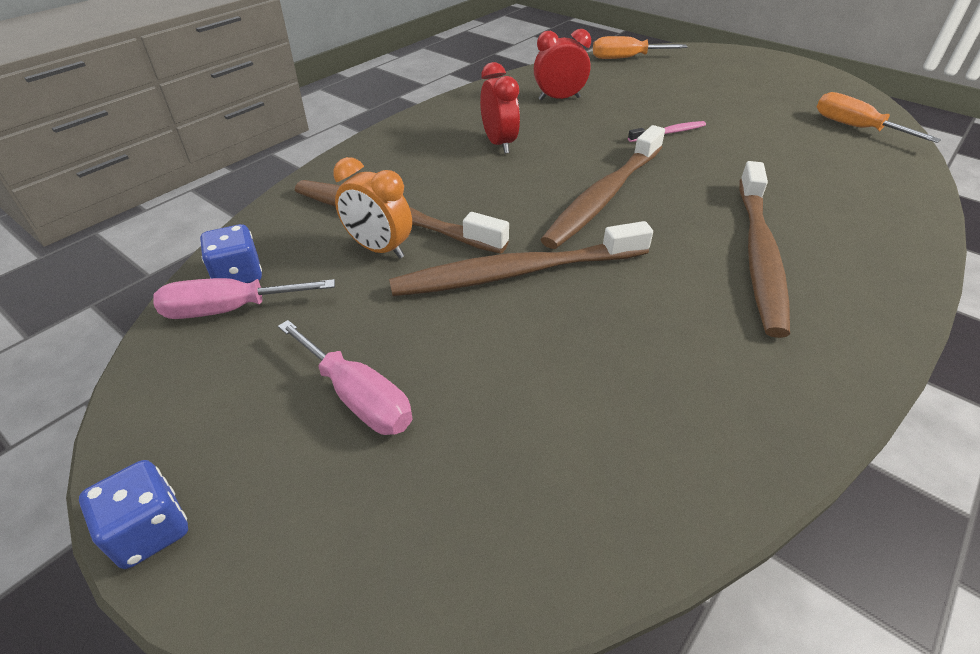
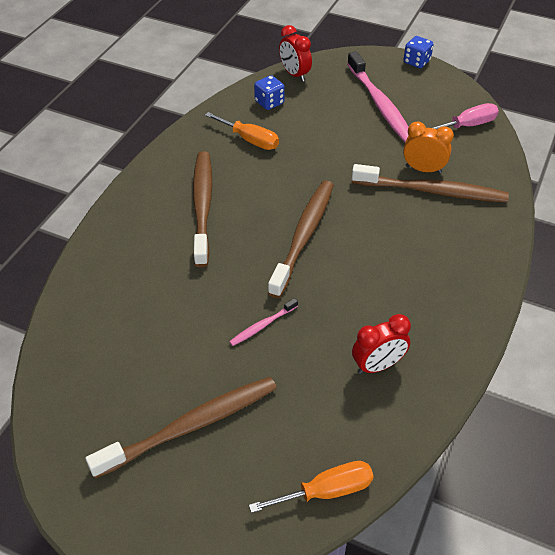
camera: 165 degrees right, 5 degrees up
blue dice [200,224,262,283] -> blue dice moved to [254,75,285,110]
pink screwdriver [278,320,412,435] -> pink toothbrush [347,51,409,142]
brown toothbrush [389,221,653,296] -> brown toothbrush moved to [85,377,277,479]
red clock [480,62,520,154] -> red clock moved to [279,25,312,82]
orange screwdriver [817,92,941,143] -> orange screwdriver moved to [205,112,279,150]

